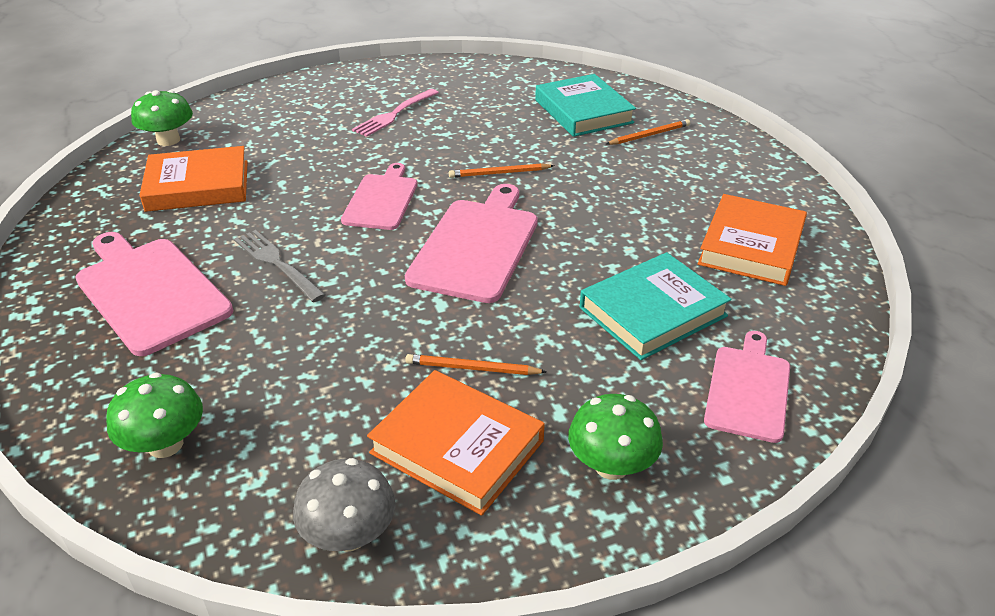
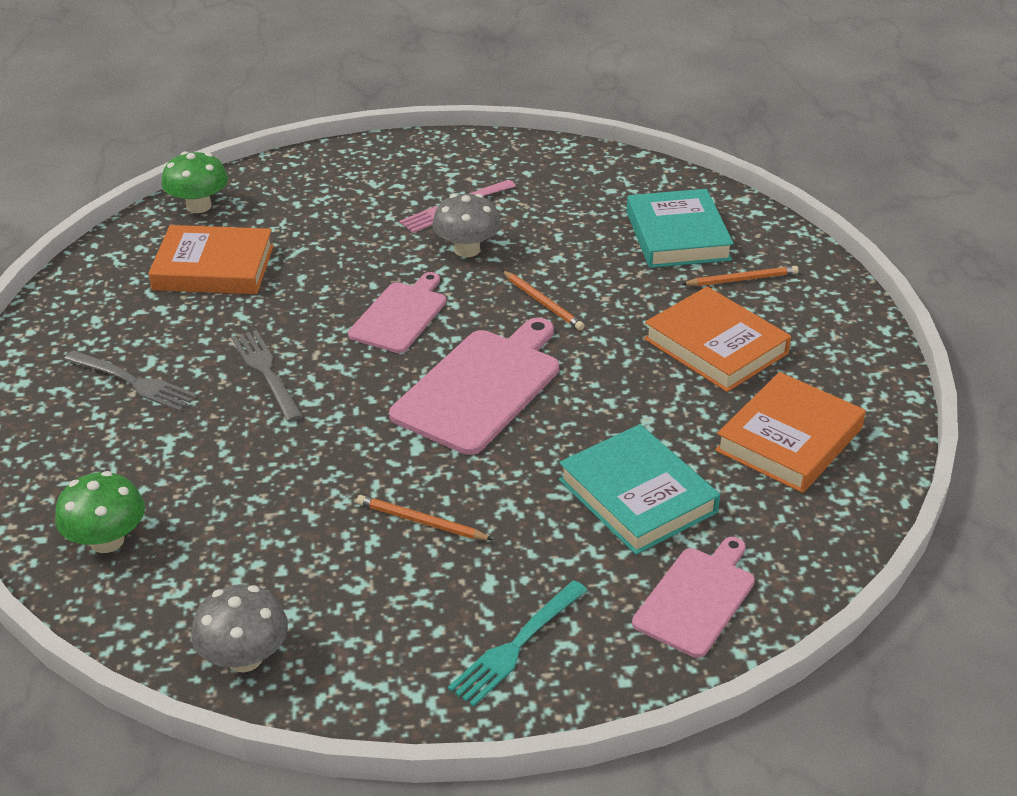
camera: 15 degrees right, 0 degrees up
pink cutting board [75,232,233,356] -> grey fork [64,350,197,412]
orange book [367,370,545,516] -> orange book moved to [644,286,791,392]
orange pencil [449,163,554,178] -> orange pencil turned 135 degrees counterclockwise [502,270,585,330]
green mushroom [568,394,663,480] -> turquoise fork [448,580,587,707]
turquoise book [580,252,732,360] -> turquoise book turned 75 degrees clockwise [559,424,720,555]
none -> grey mushroom [432,194,501,257]

